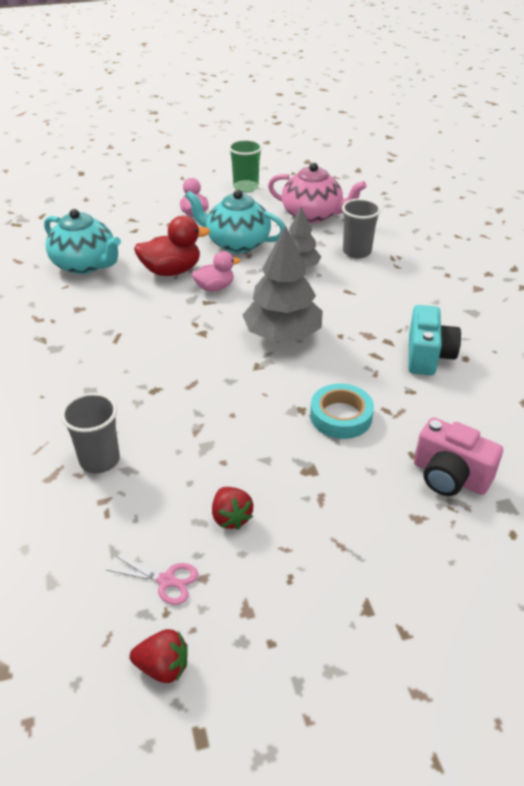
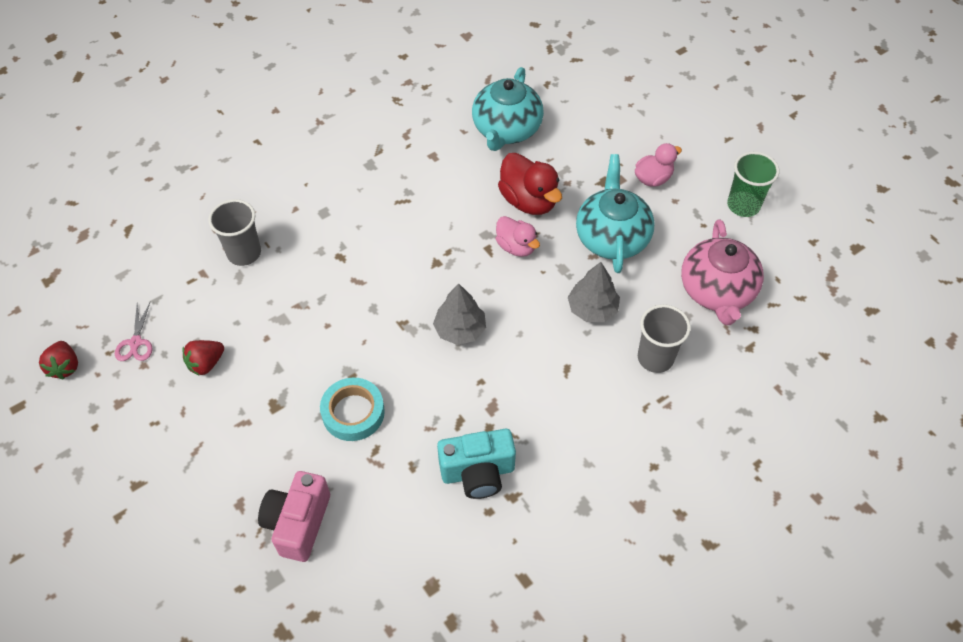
camera: 70 degrees right, 15 degrees up
grey tree [243,225,323,342] -> grey tree [433,283,486,345], size x0.61

